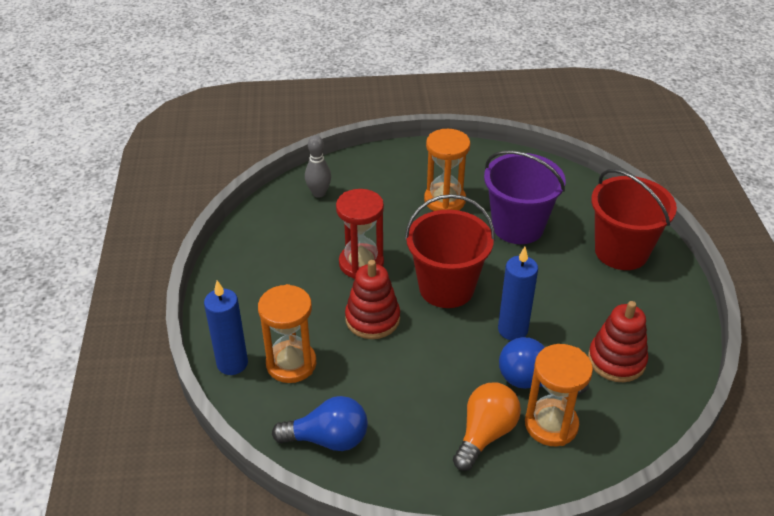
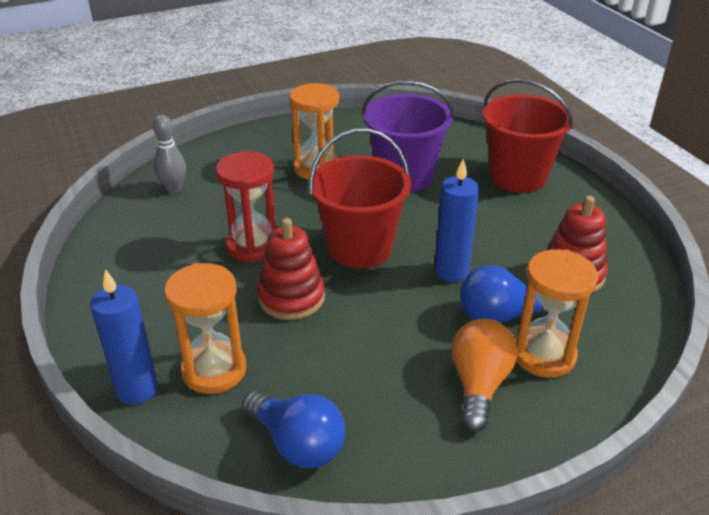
camera: 20 degrees left, 5 degrees down
blue light bulb [272,396,368,451] -> blue light bulb turned 60 degrees clockwise [242,391,345,469]

